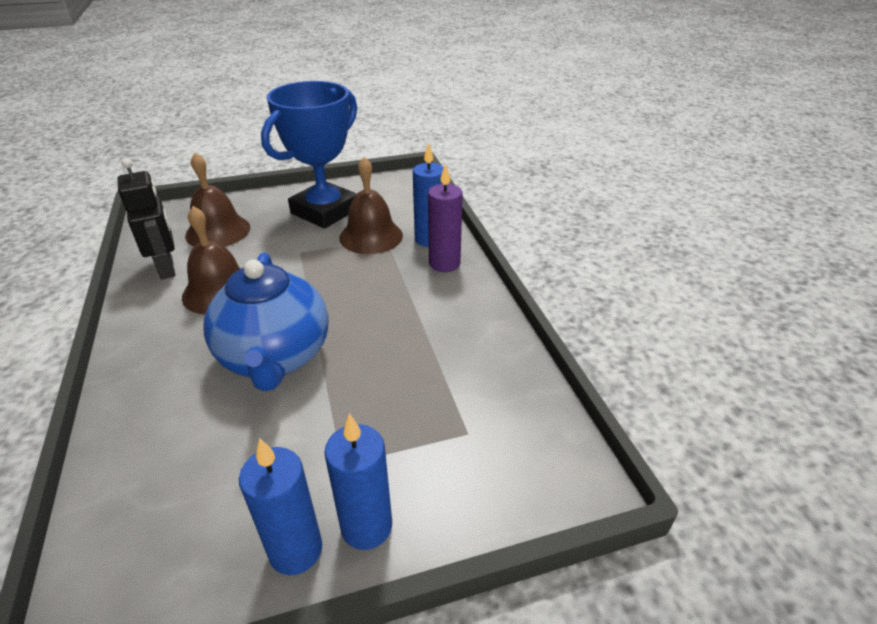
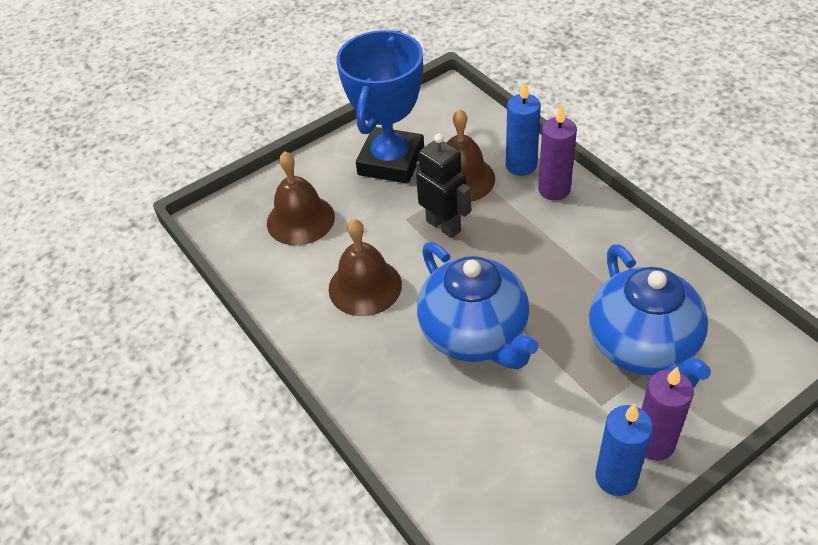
camera: 15 degrees left, 10 degrees up
black robot [117,158,175,280] -> black robot moved to [416,134,471,238]
blue candle [324,414,392,550] -> purple candle [641,366,694,461]
none -> blue teapot [589,244,711,388]

